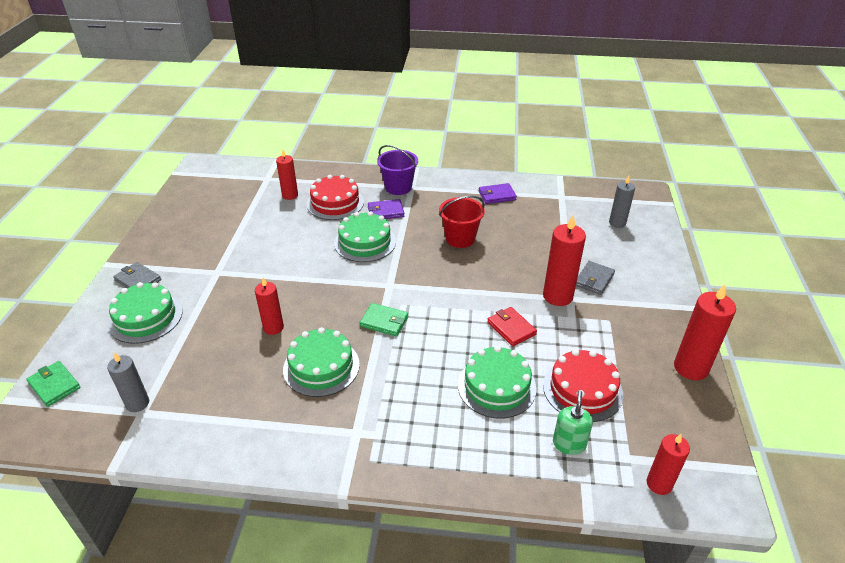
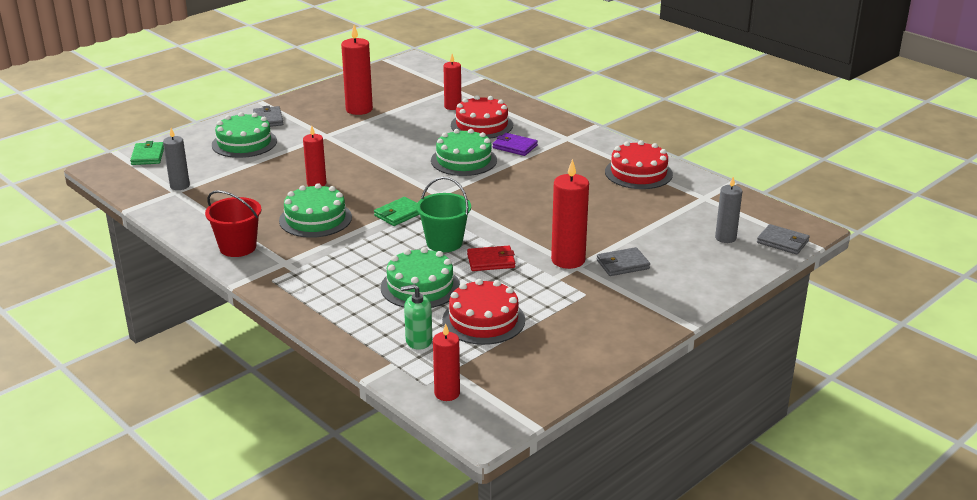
camera: 40 degrees right, 10 degrees down
green wallet [359,303,408,337] -> green wallet turned 75 degrees clockwise [374,197,420,226]
purple bucket [377,145,418,195] -> none
red bucket [439,196,485,248] -> red bucket moved to [205,190,261,257]
purple wallet [479,183,517,204] -> red cake [605,140,673,189]
red wallet [487,307,537,346] -> red wallet turned 75 degrees clockwise [467,246,515,271]
green soap dispenser [553,390,593,455] -> green soap dispenser turned 150 degrees counterclockwise [401,284,432,350]
red candle [674,284,736,380] -> red candle moved to [341,25,373,115]
none -> green bucket [416,177,471,252]
none -> grey wallet [757,224,809,255]

